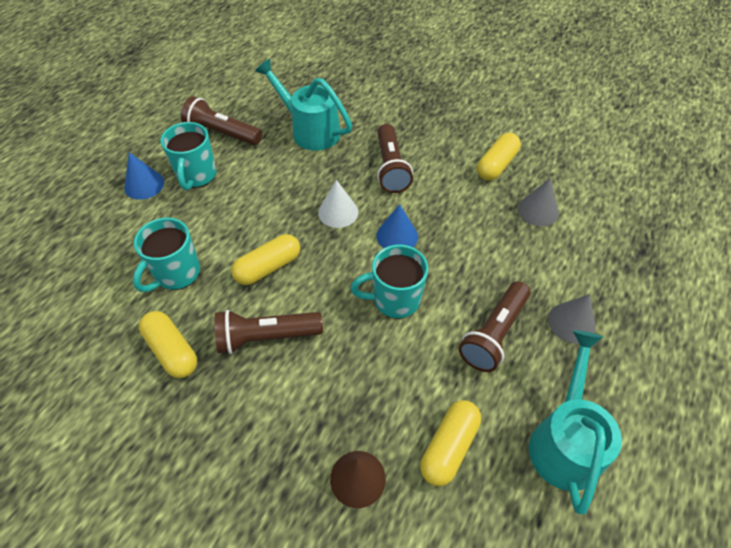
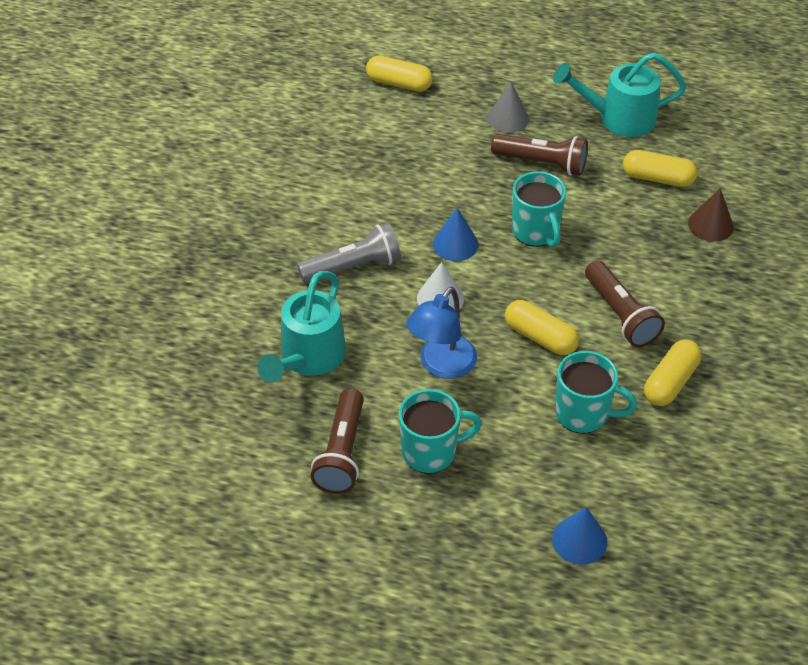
camera: 105 degrees left, 5 degrees down
blue cone [125,152,164,200] -> blue cone moved to [552,507,607,565]
brown flashlight [377,124,413,193] -> grey flashlight [297,223,401,283]
yellow capsule [477,133,521,181] -> yellow capsule moved to [366,55,433,92]
grey cone [518,178,559,226] -> none
none -> blue lamp [406,287,477,379]

